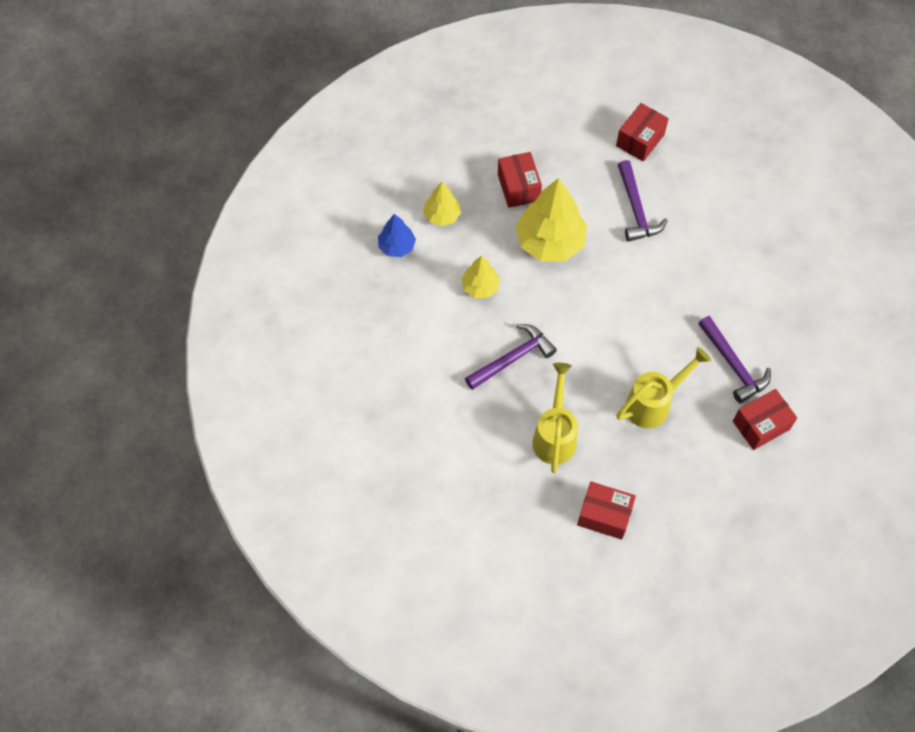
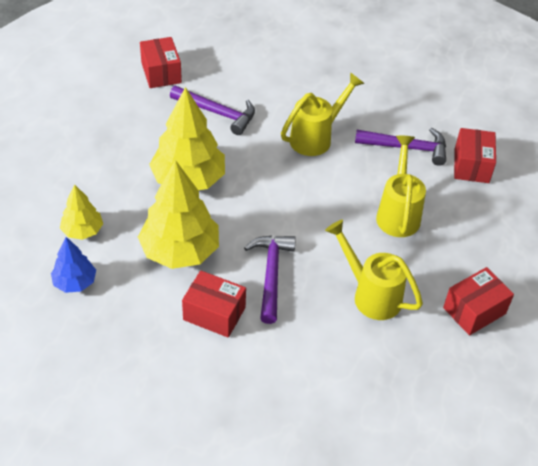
camera: 55 degrees left, 15 degrees down
yellow tree [461,256,500,298] -> yellow tree [138,160,219,269], size x1.86
red box [498,152,542,208] -> red box moved to [182,270,246,338]
none -> yellow watering can [281,72,364,156]

